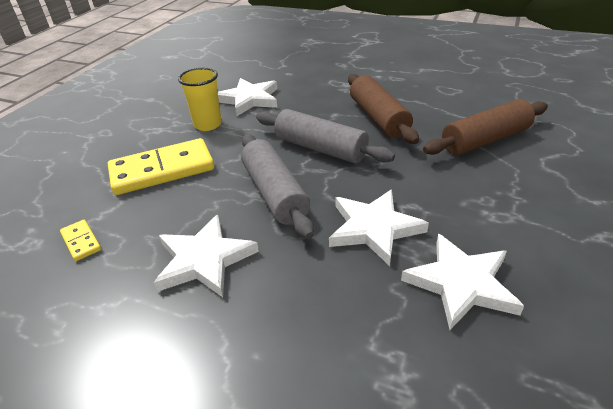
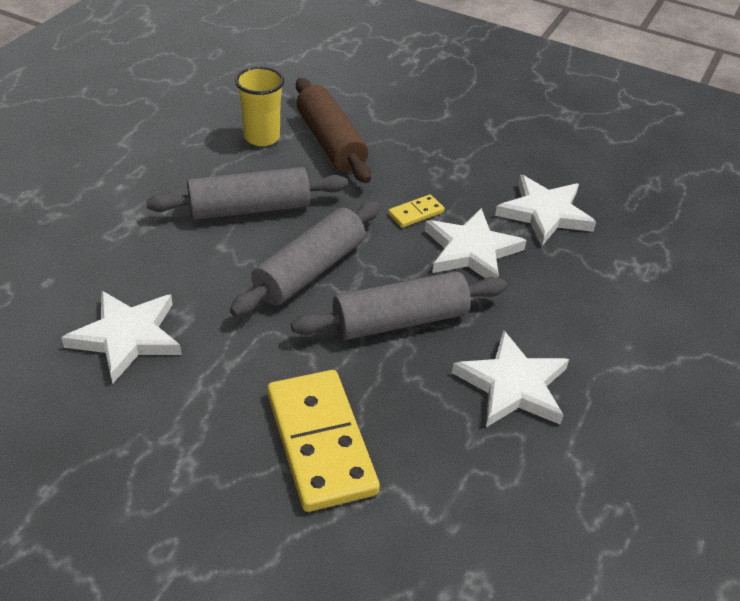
camera: 90 degrees left, 5 degrees up
yellow domino [60,220,101,261] -> yellow domino moved to [388,194,444,228]
yellow cup [178,68,222,131] -> yellow cup moved to [235,67,284,146]
brown rolling pin [348,74,419,144] -> grey rolling pin [146,167,348,220]

